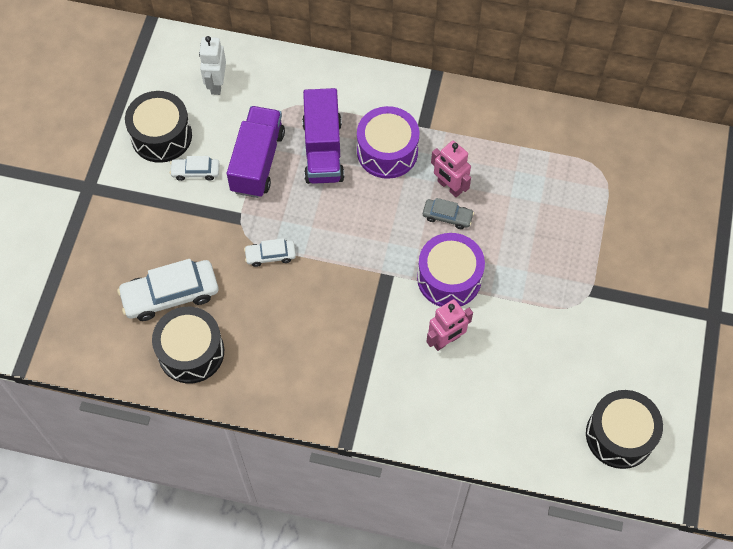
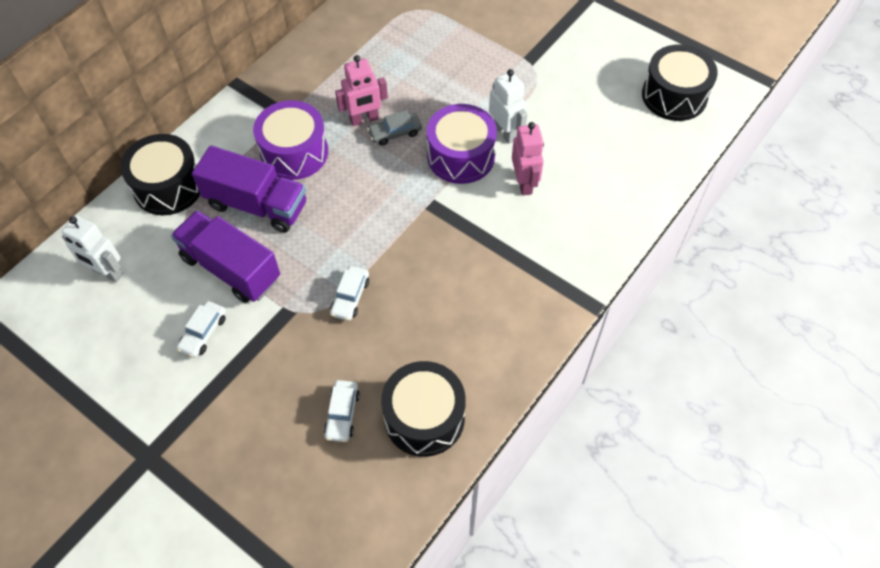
camera: 65 degrees left, 5 degrees down
white car [117,259,218,321] -> white car [324,380,360,442], size x0.53
black drum [125,91,192,163] -> black drum moved to [120,134,200,215]
grey car [423,198,474,229] -> grey car turned 150 degrees counterclockwise [367,110,422,146]
none -> white robot [489,69,528,144]

